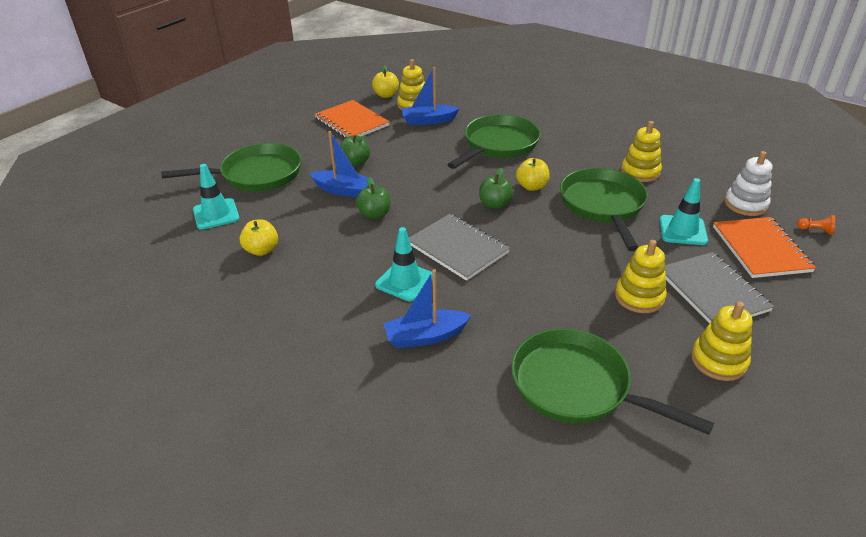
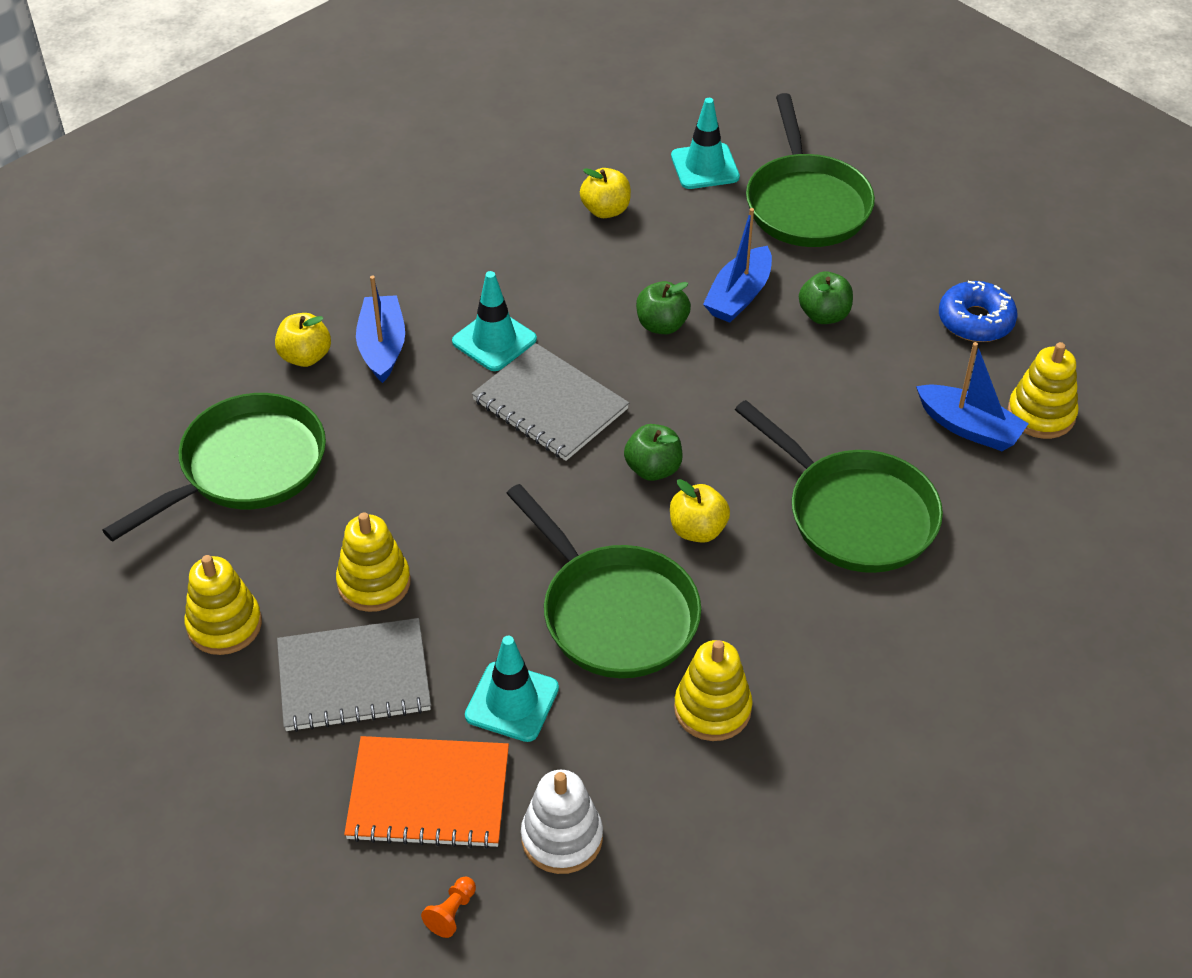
camera: 100 degrees right, 10 degrees up
orange notebook [314,100,390,138] -> blue donut [939,281,1018,342]
yellow apple [372,65,399,98] -> yellow apple moved to [275,313,331,367]
blue boat [402,67,460,125] -> blue boat turned 120 degrees clockwise [916,342,1029,451]
grey notebook [409,214,510,281] -> grey notebook turned 75 degrees clockwise [472,343,629,461]
green pan [560,168,648,251] -> green pan turned 45 degrees clockwise [506,484,701,678]

